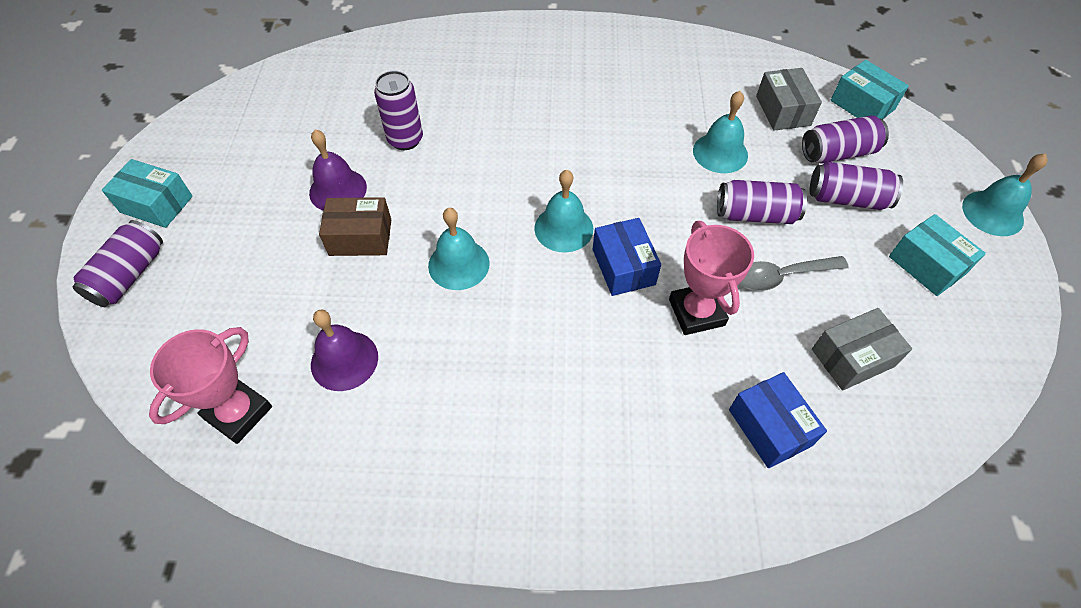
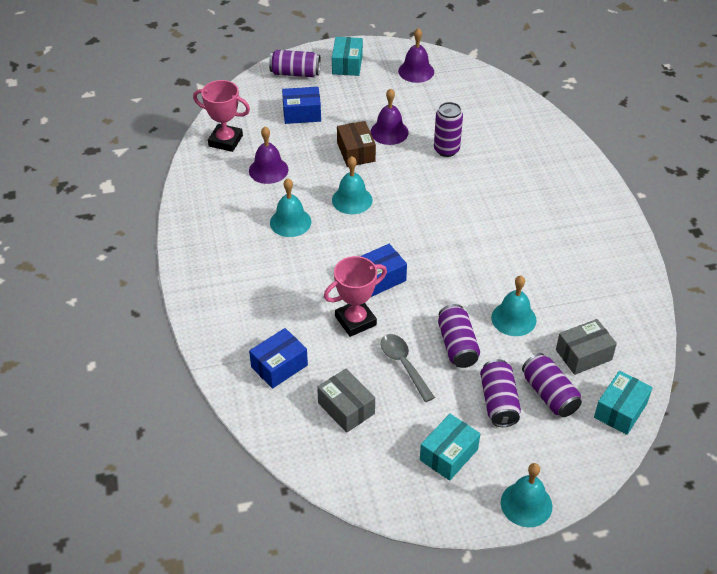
camera: 75 degrees right, 10 degrees down
turquoise bell [534,170,593,252] -> turquoise bell moved to [270,178,311,237]
none -> blue box [282,87,321,124]
none -> purple bell [398,28,434,83]

